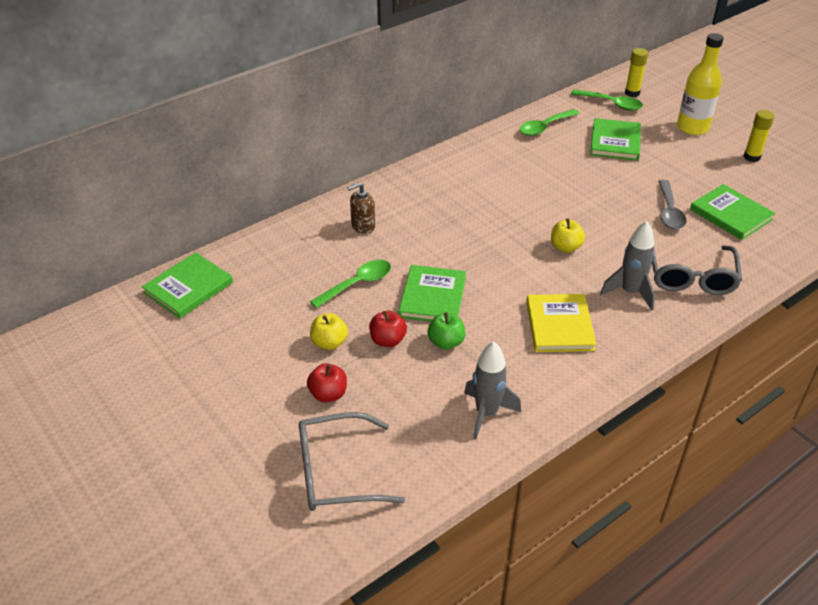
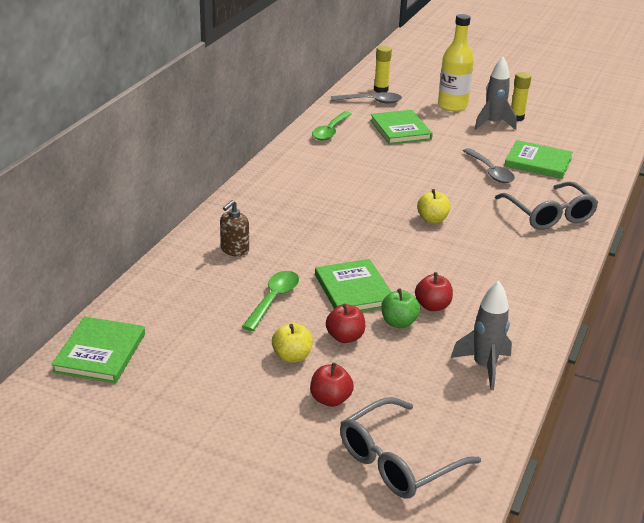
camera: 30 degrees left, 10 degrees down
yellow book [526,294,597,352] -> none
green spoon [571,89,643,111] -> grey spoon [331,92,402,104]
grey rocket [600,221,655,310] -> grey rocket moved to [475,57,517,130]
none -> red apple [415,272,453,311]

